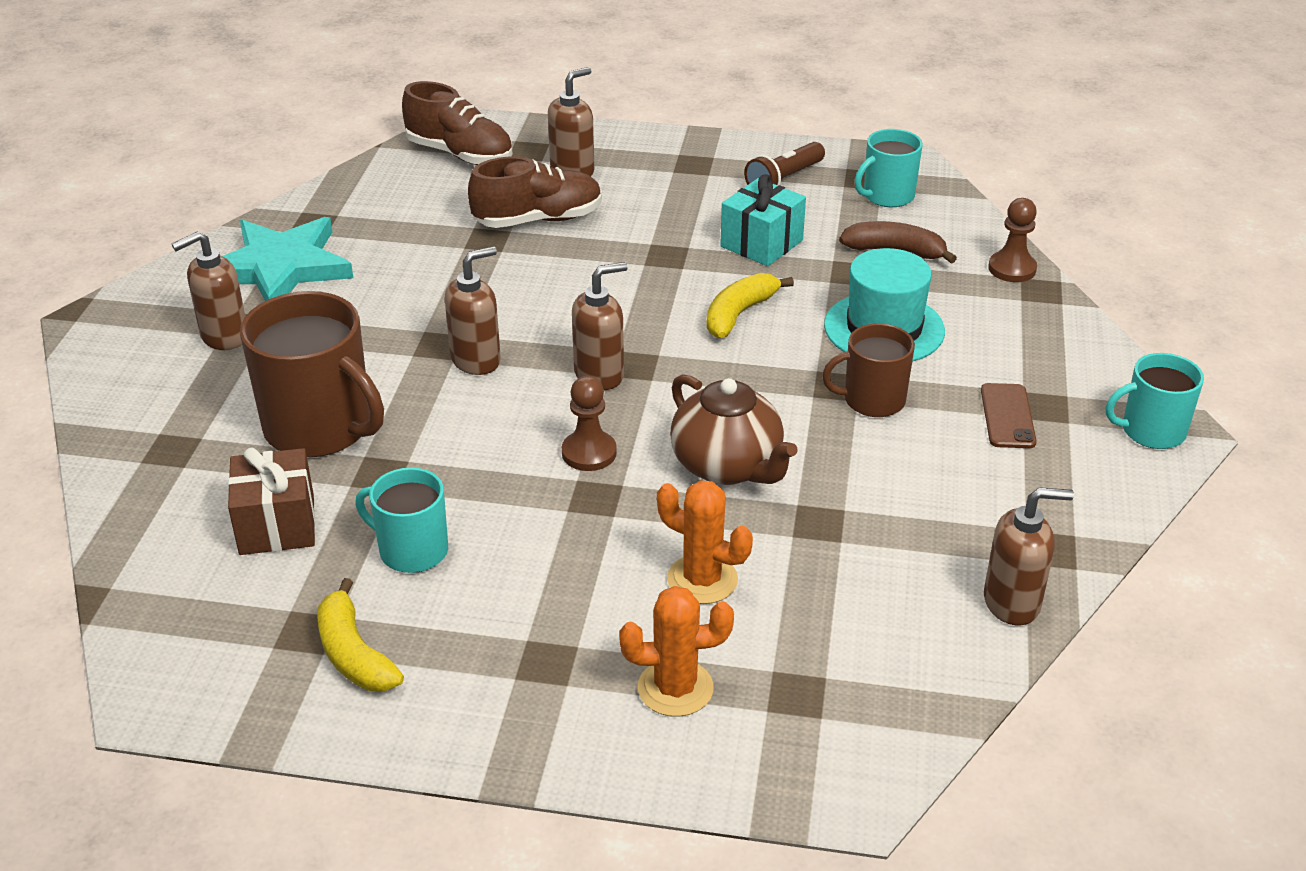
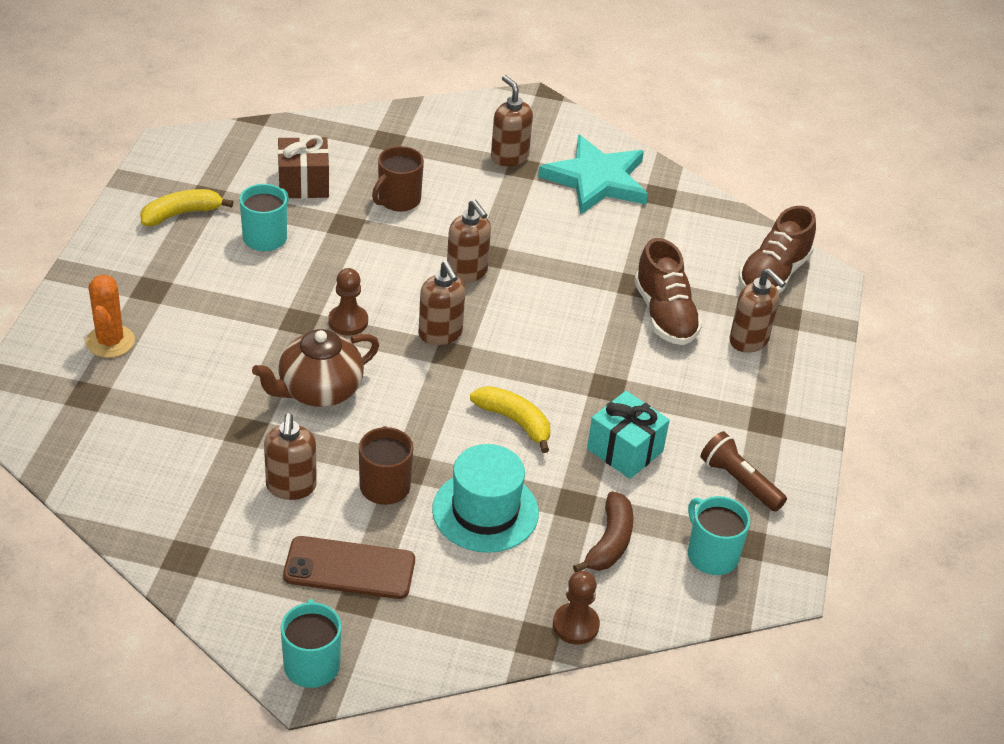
camera: 90 degrees right, 5 degrees up
brown mug [240,291,384,457] -> brown mug [372,146,424,212], size x0.58
orange cactus [657,480,753,604] -> none
brown phone [981,383,1037,448] -> brown phone [283,536,415,599], size x1.51
brown soap dispenser [984,487,1074,626] -> brown soap dispenser moved to [264,413,317,500]

